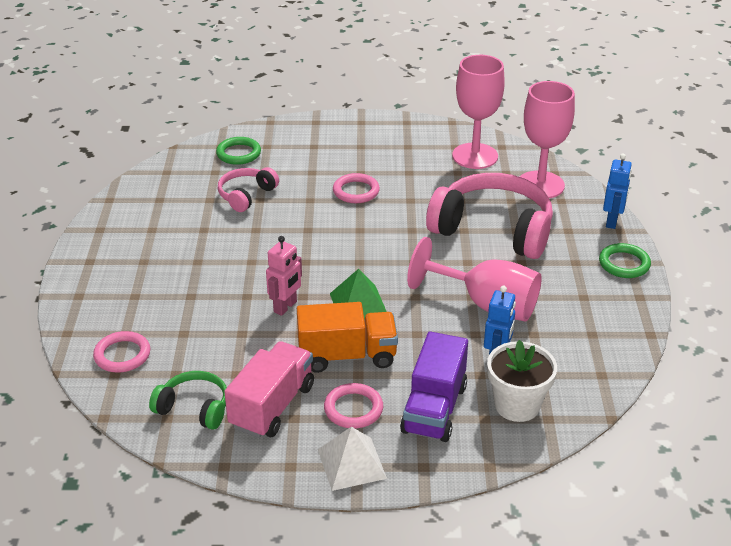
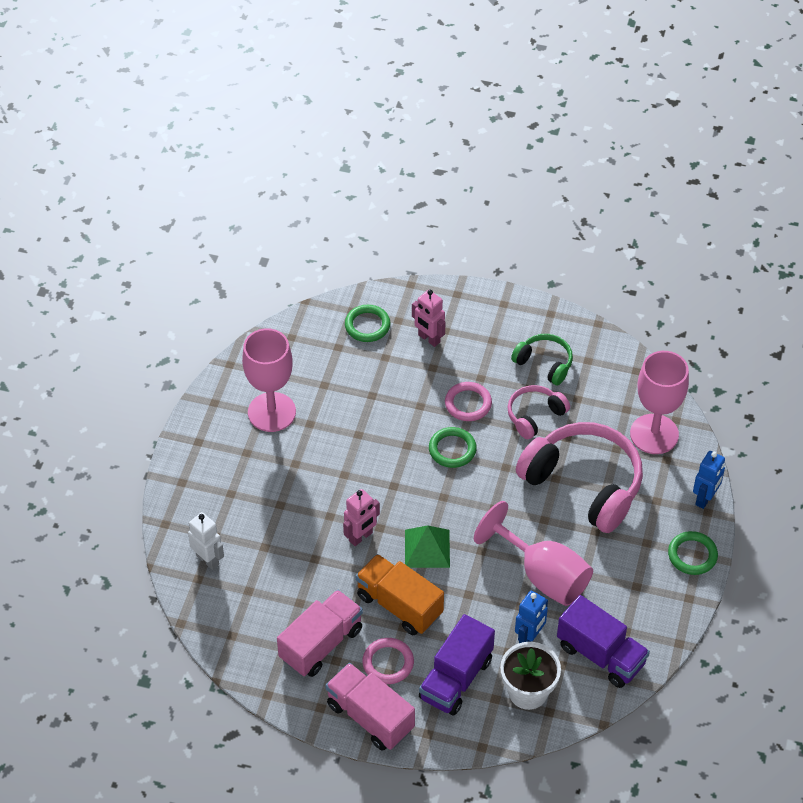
camera: 15 degrees right, 15 degrees up
pink ring [93,331,150,373] -> white robot [188,512,224,570]
green headphones [149,371,227,430] -> green headphones moved to [511,334,573,385]
pink headphones [218,167,279,212] -> pink headphones moved to [507,385,570,439]
orange truck [297,302,398,373] -> orange truck turned 150 degrees counterclockwise [356,554,444,635]
white pyramid [318,427,387,491] -> pink truck [325,663,415,750]
pink goblet [452,55,505,169] -> pink goblet moved to [242,328,296,432]
none -> pink robot [412,289,446,347]
none -> green ring [429,427,477,468]
none -> purple truck [557,595,650,688]

